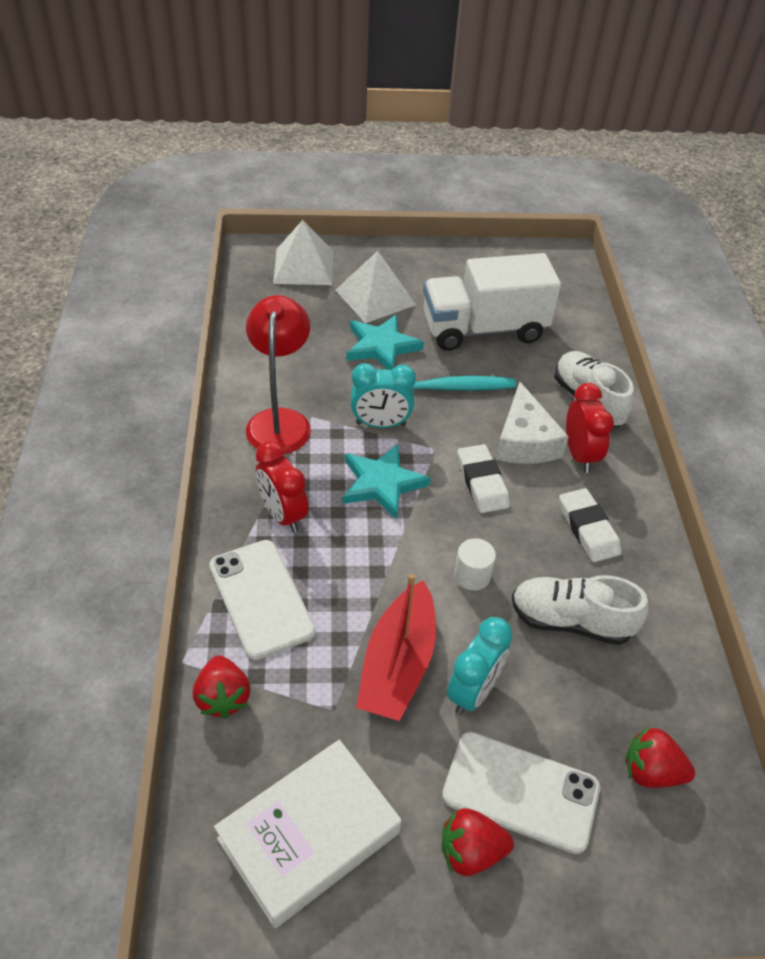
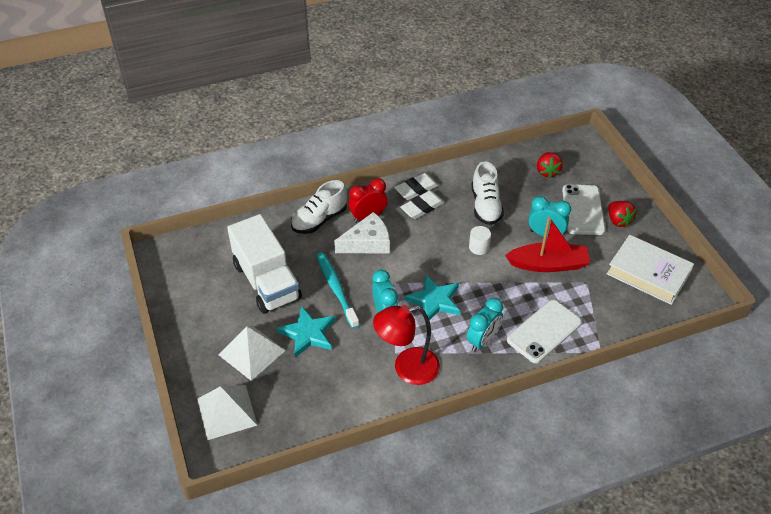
camera: 105 degrees left, 0 degrees up
red strawberry [193,655,251,719] -> none
red clock [256,441,308,533] -> turquoise clock [467,298,503,352]
white eraser [457,444,510,513] -> white eraser moved to [394,173,439,200]

